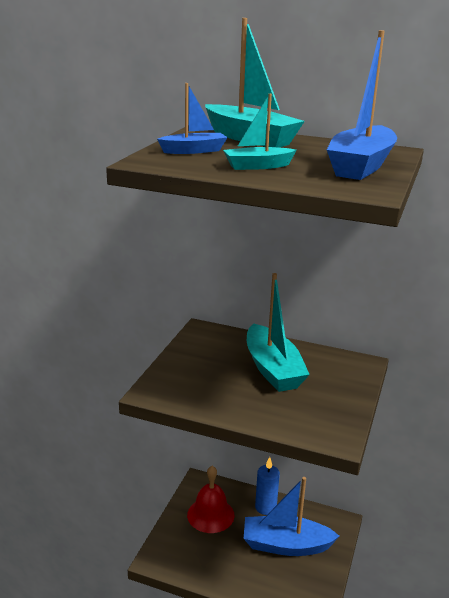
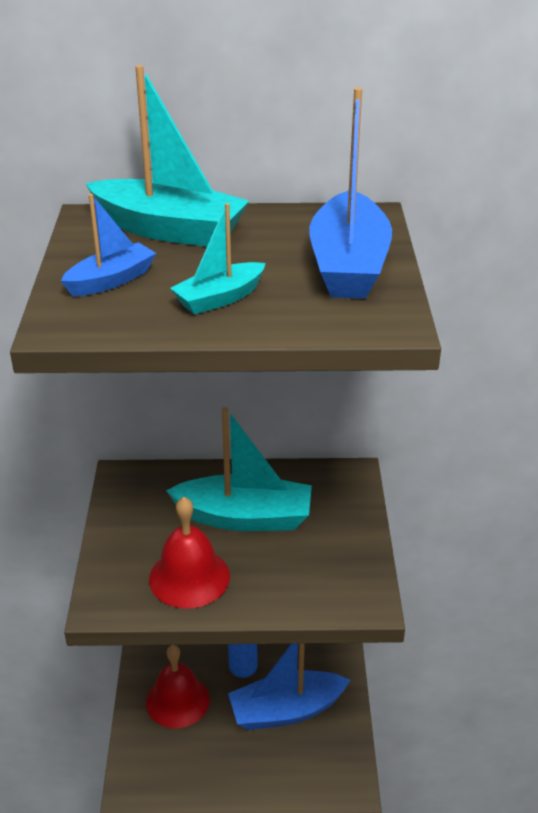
camera: 20 degrees left, 10 degrees up
turquoise boat [247,273,310,392] -> turquoise boat turned 45 degrees counterclockwise [166,407,312,531]
none -> red bell [149,497,230,609]

